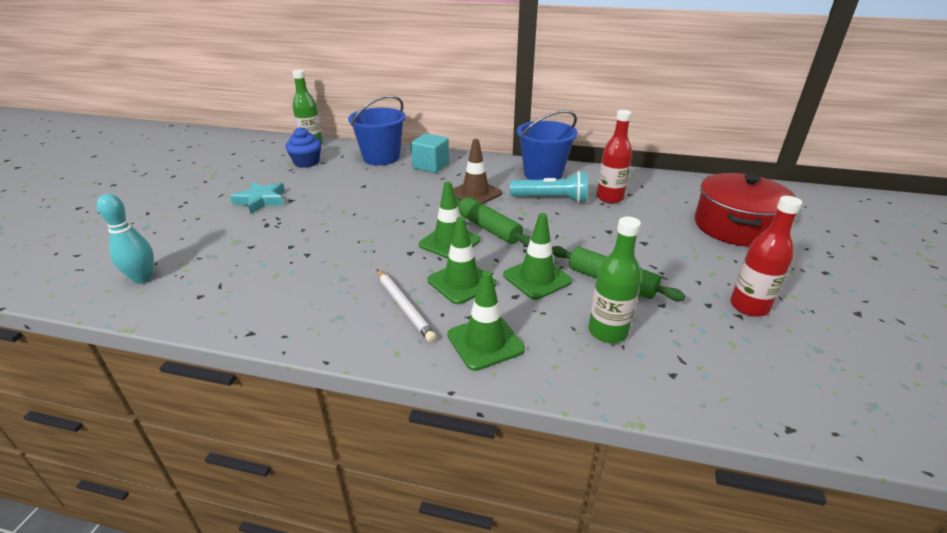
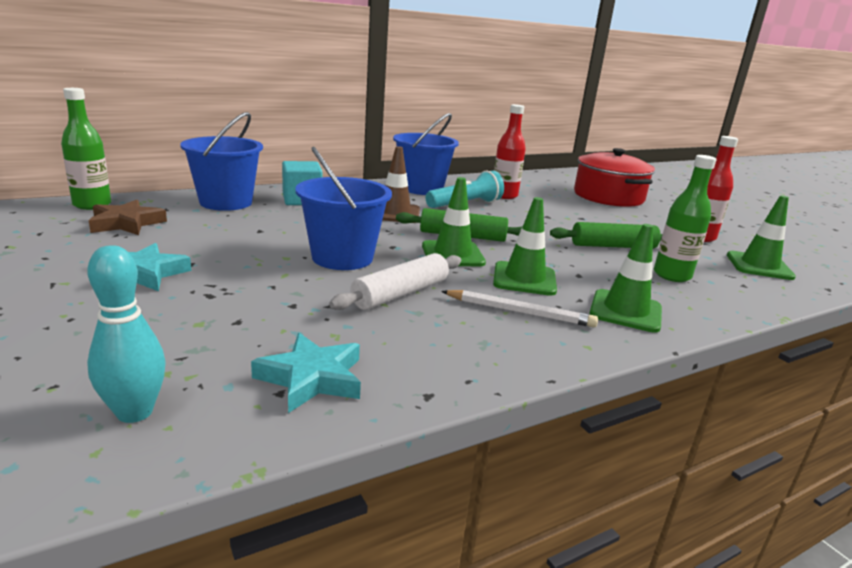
camera: 45 degrees left, 10 degrees down
blue cupcake [285,127,321,168] -> brown star [89,200,167,235]
green traffic cone [503,213,572,300] -> green traffic cone moved to [727,195,796,280]
none -> turquoise star [251,333,361,413]
none -> blue bucket [295,147,392,270]
none -> white rolling pin [329,253,461,310]

